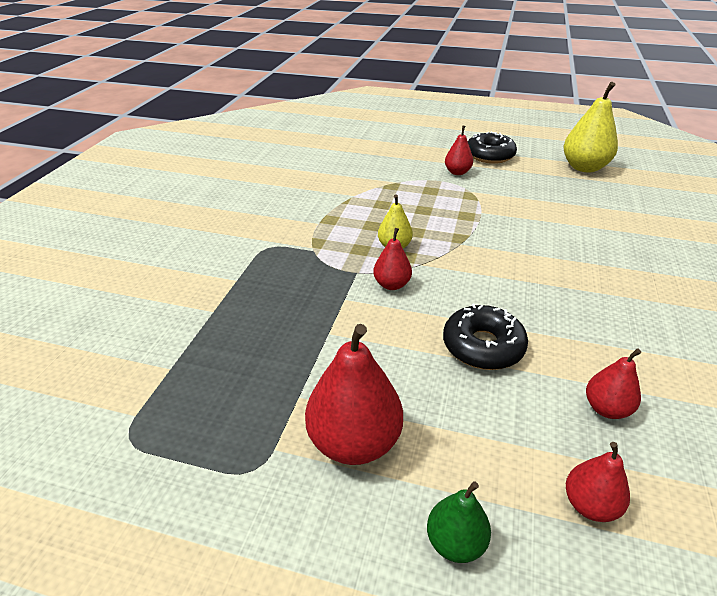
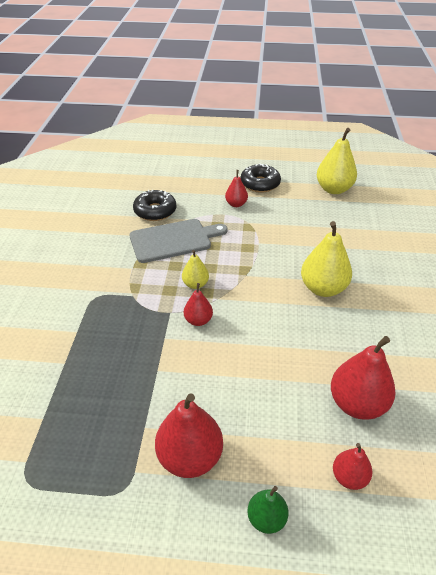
camera: 10 degrees left, 5 degrees up
black donut [443,304,528,370] -> black donut moved to [133,190,176,221]
red pear [586,349,641,419] -> red pear [331,336,396,420], size x1.80
none -> grey cutting board [129,219,228,263]
none -> yellow pear [301,221,352,297]

